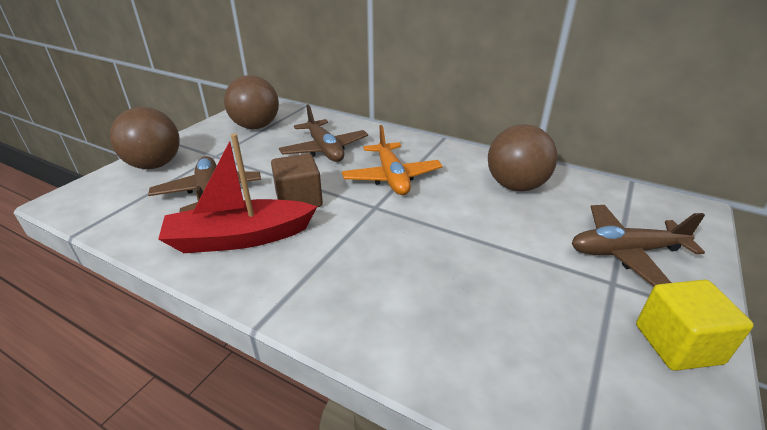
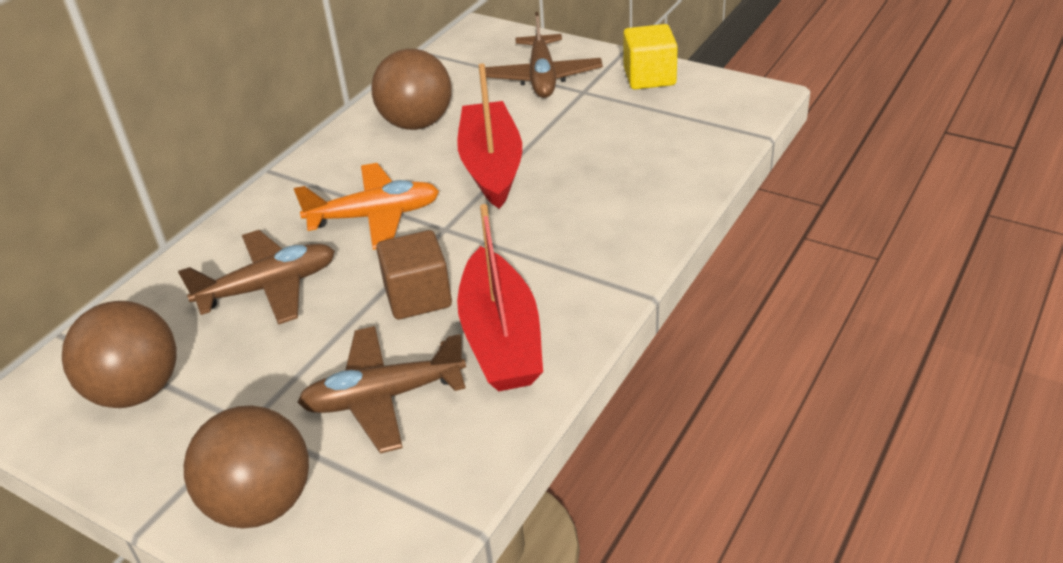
camera: 85 degrees left, 5 degrees up
none -> red boat [457,63,522,209]

